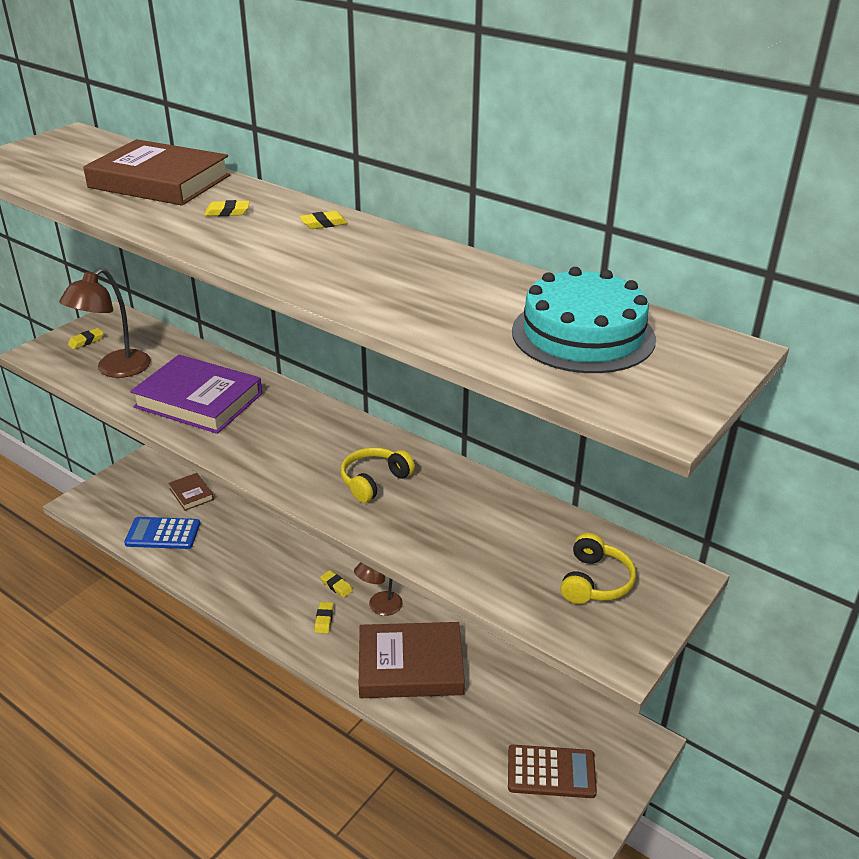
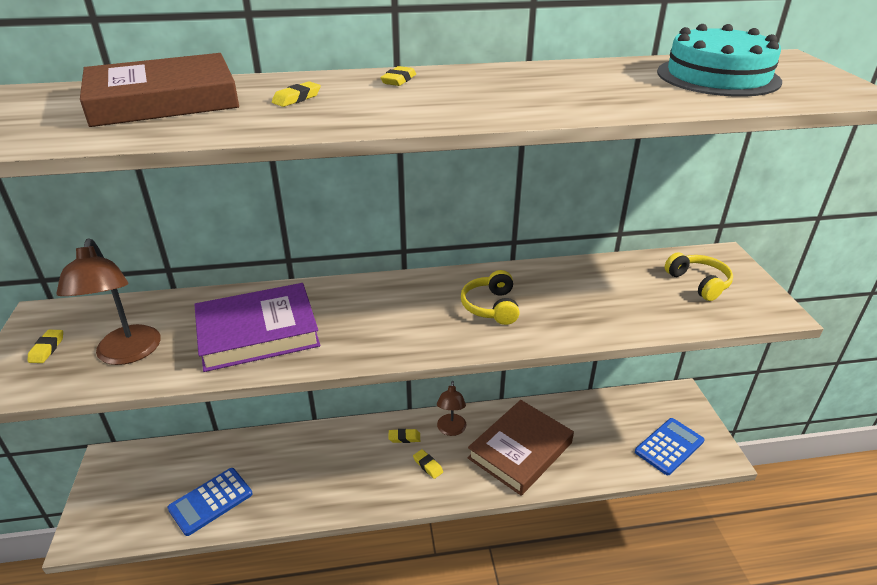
camera: 45 degrees left, 0 degrees up
brown book [168,473,214,511] -> none
brown calculator [508,745,597,798] -> blue calculator [635,418,704,475]

